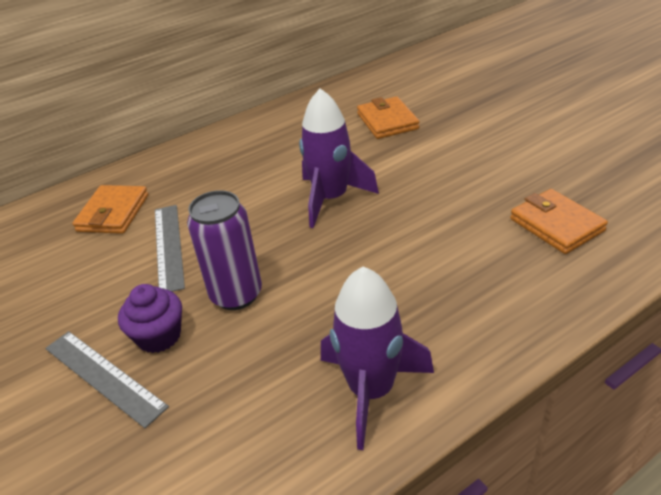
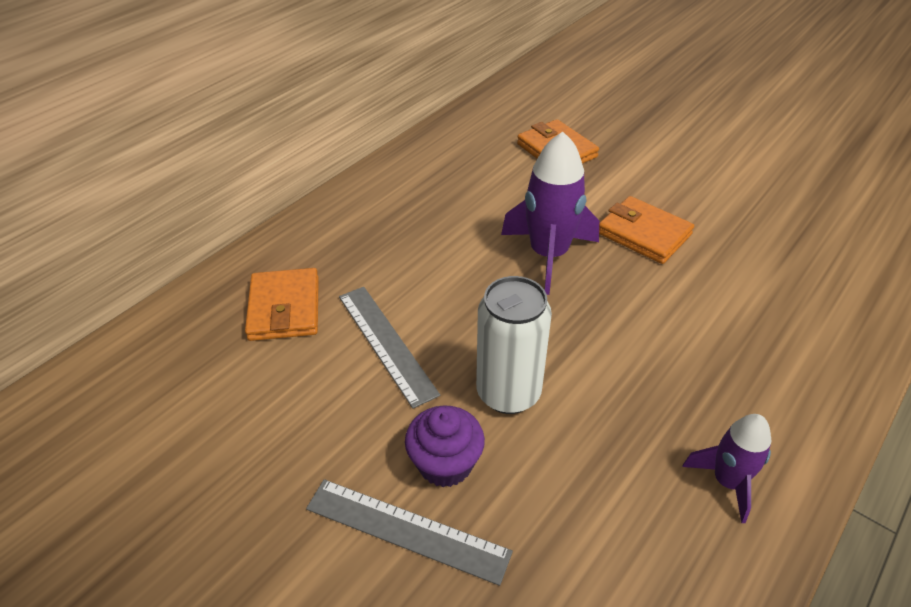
camera: 20 degrees left, 5 degrees up
purple can [187,190,262,310] -> white can [476,276,552,414]
purple rocket [321,267,434,450] -> purple rocket [682,414,771,523], size x0.59
orange wallet [510,189,608,254] -> orange wallet moved to [599,196,694,264]

